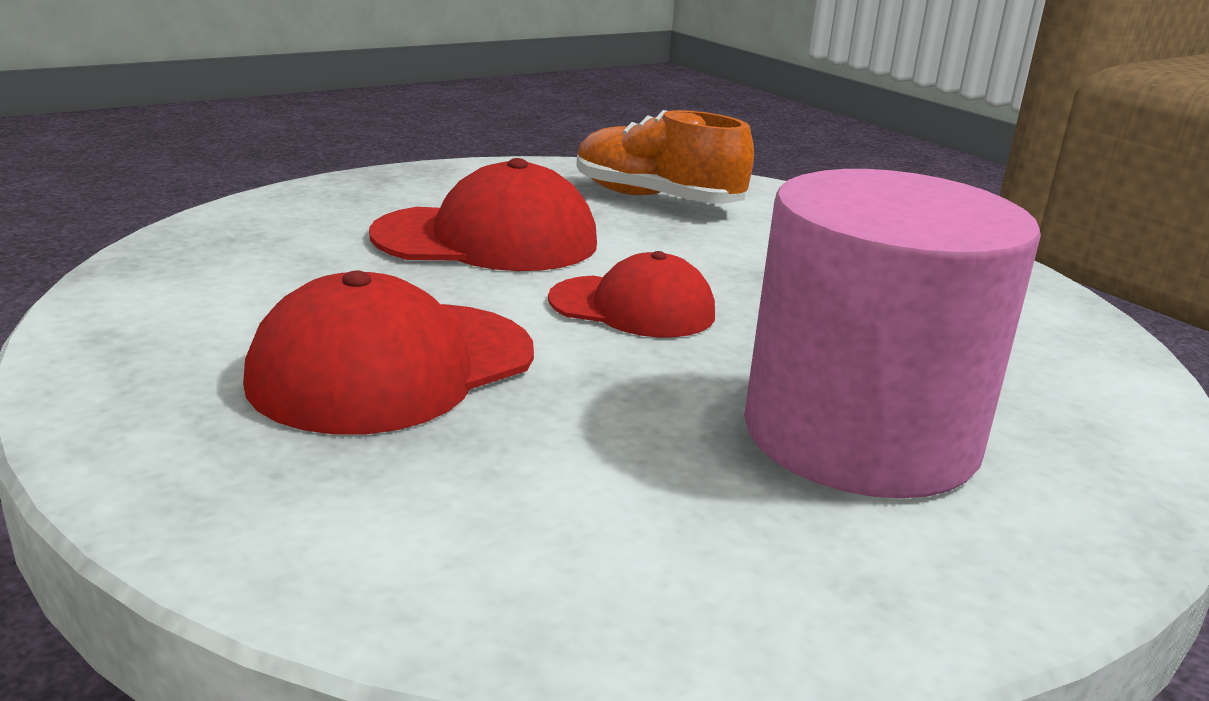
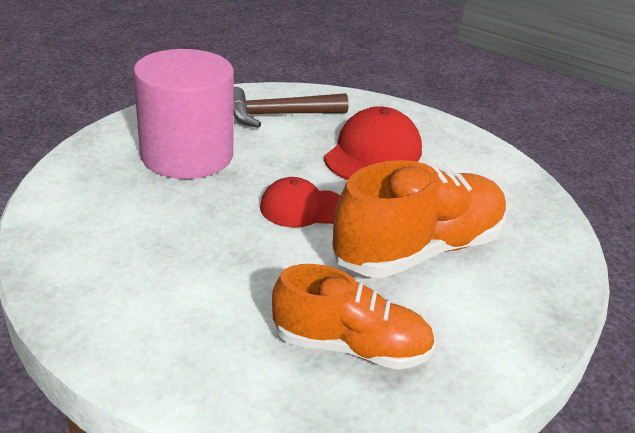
camera: 160 degrees right, 10 degrees up
red cap [369,158,597,271] -> orange shoe [332,160,507,278]
none -> brown hammer [234,87,349,128]

